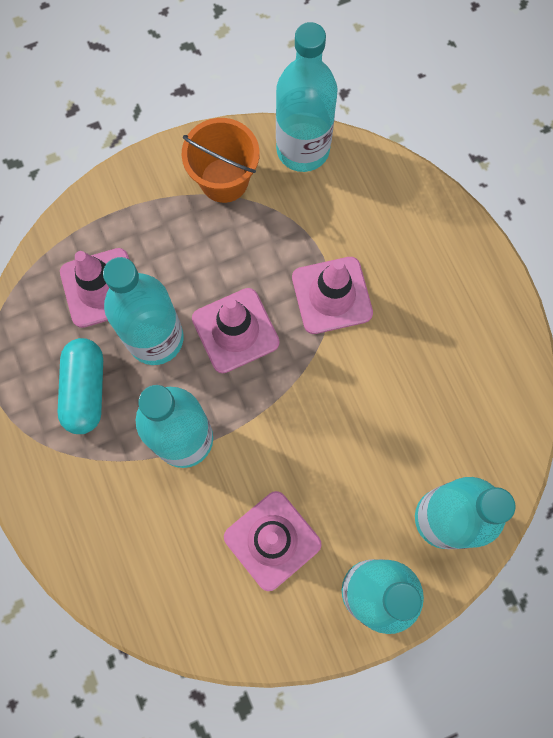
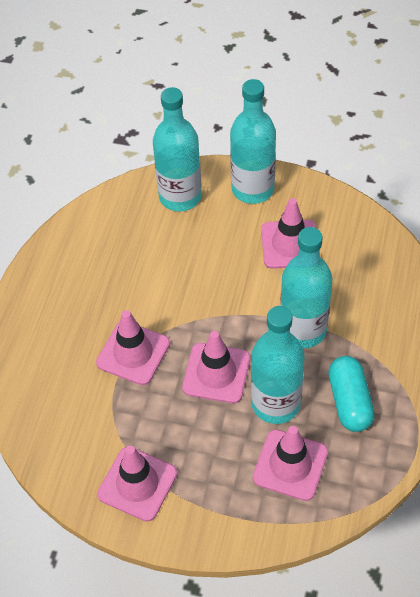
camera: 140 degrees left, 20 degrees down
turquoise capsule [58,338,103,434] -> turquoise capsule turned 45 degrees counterclockwise [328,356,374,432]
orange bucket [182,118,260,203] -> pink traffic cone [97,446,177,522]
turquoise bottle [276,22,338,172] -> none

